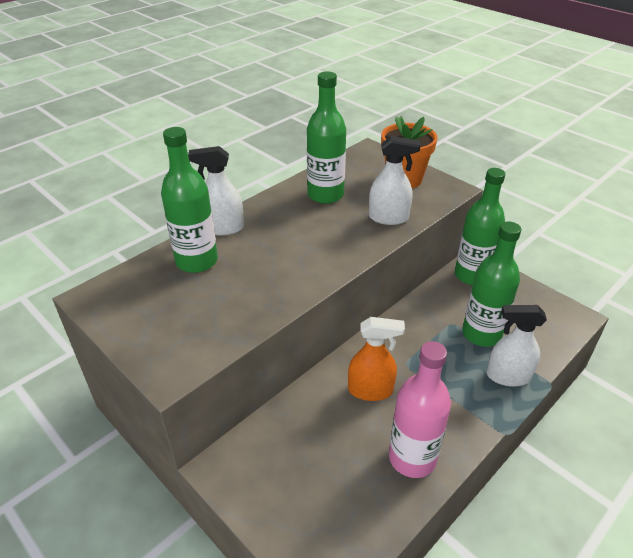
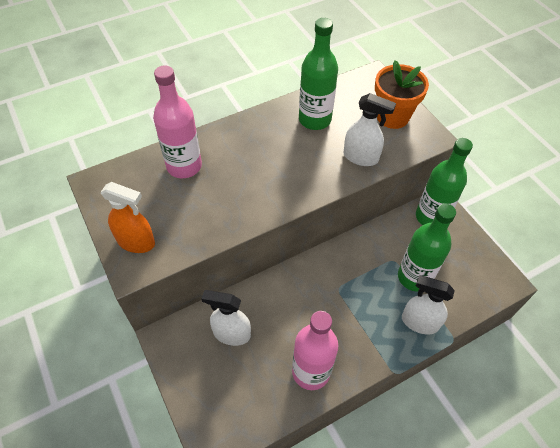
camera: 15 degrees right, 15 degrees up
green bottle [161,127,218,273] -> pink bottle [153,65,202,178]
white spray bottle [188,146,244,236] -> white spray bottle moved to [201,290,251,346]
orange spray bottle [348,317,405,401] -> orange spray bottle moved to [100,182,155,253]

